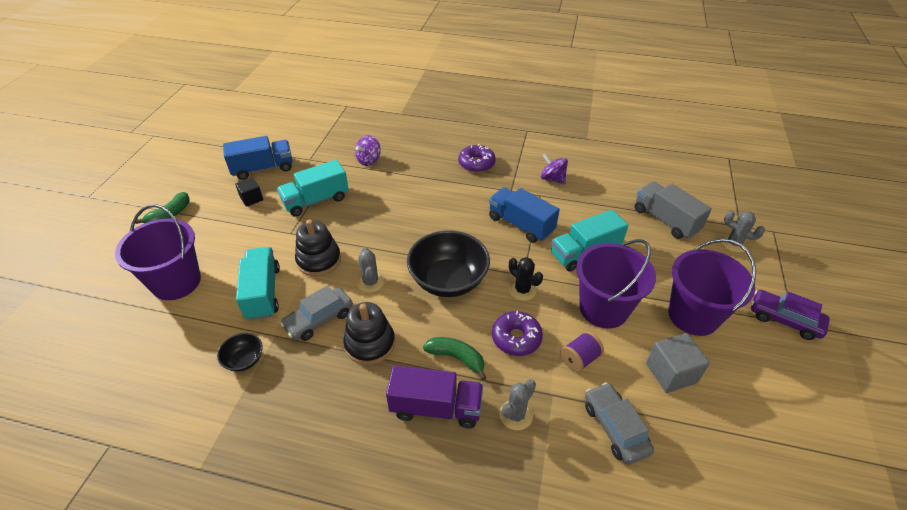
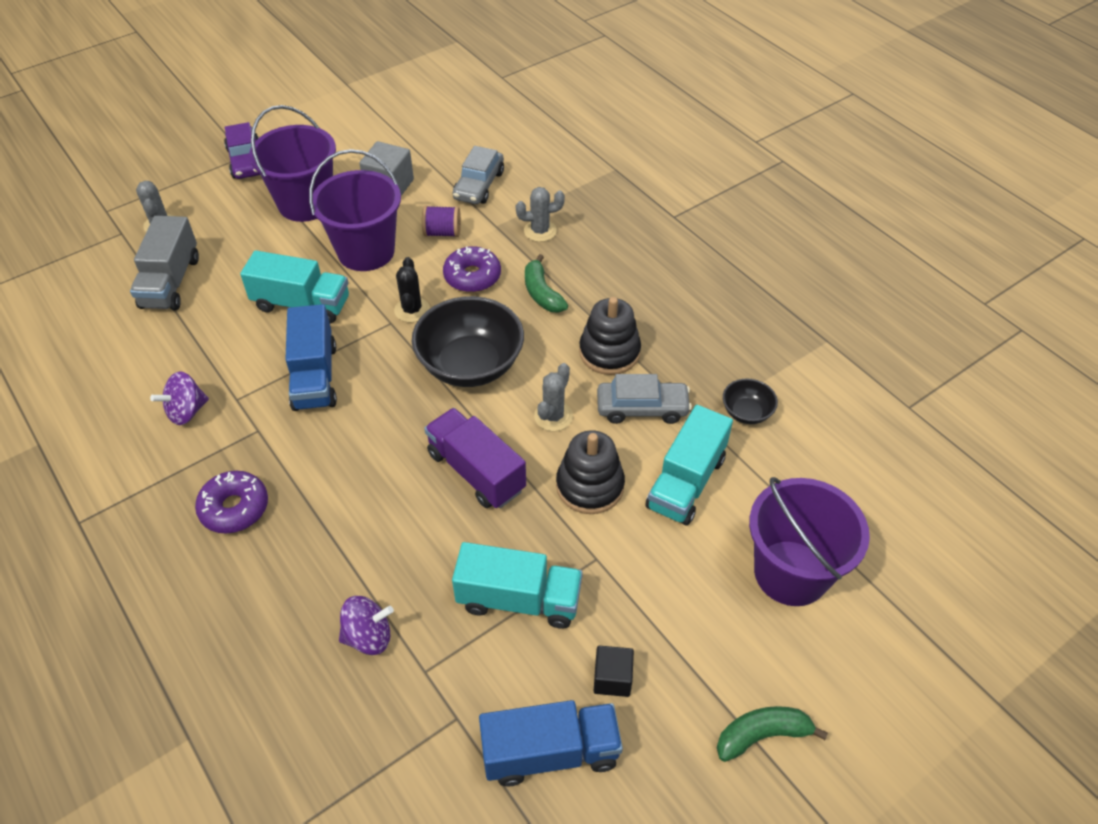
camera: 140 degrees left, 5 degrees up
blue truck [223,136,293,180] -> blue truck turned 150 degrees clockwise [479,700,623,786]
purple truck [386,365,483,428] -> purple truck moved to [424,408,526,508]
purple spinning top [541,153,568,184] -> purple spinning top turned 60 degrees clockwise [150,371,209,425]

